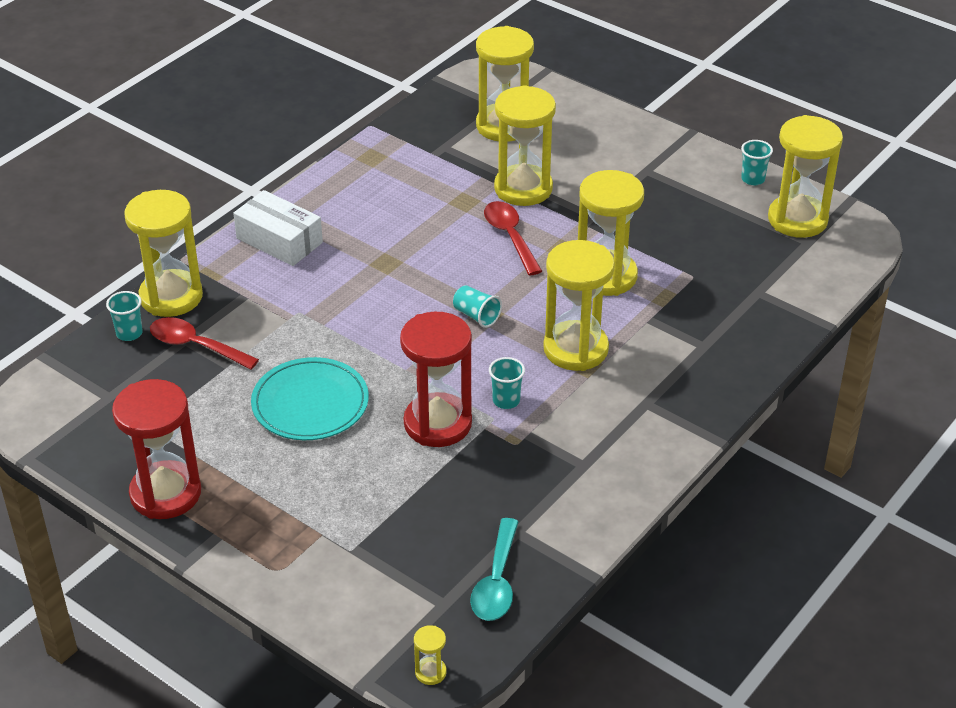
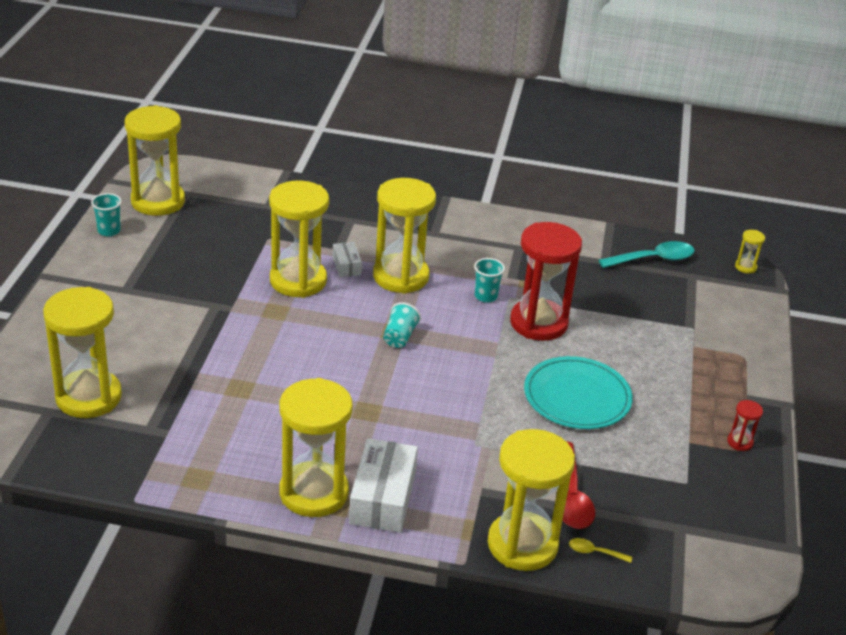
camera: 120 degrees left, 5 degrees down
turquoise cup [106,291,143,341] -> yellow spoon [569,538,632,563]
red hourglass [112,379,201,519] -> red hourglass [727,400,763,451], size x0.40
red spoon [484,201,542,276] -> none
yellow hourglass [494,85,556,206] -> yellow hourglass moved to [280,378,353,517]
none -> white box [333,242,362,277]

